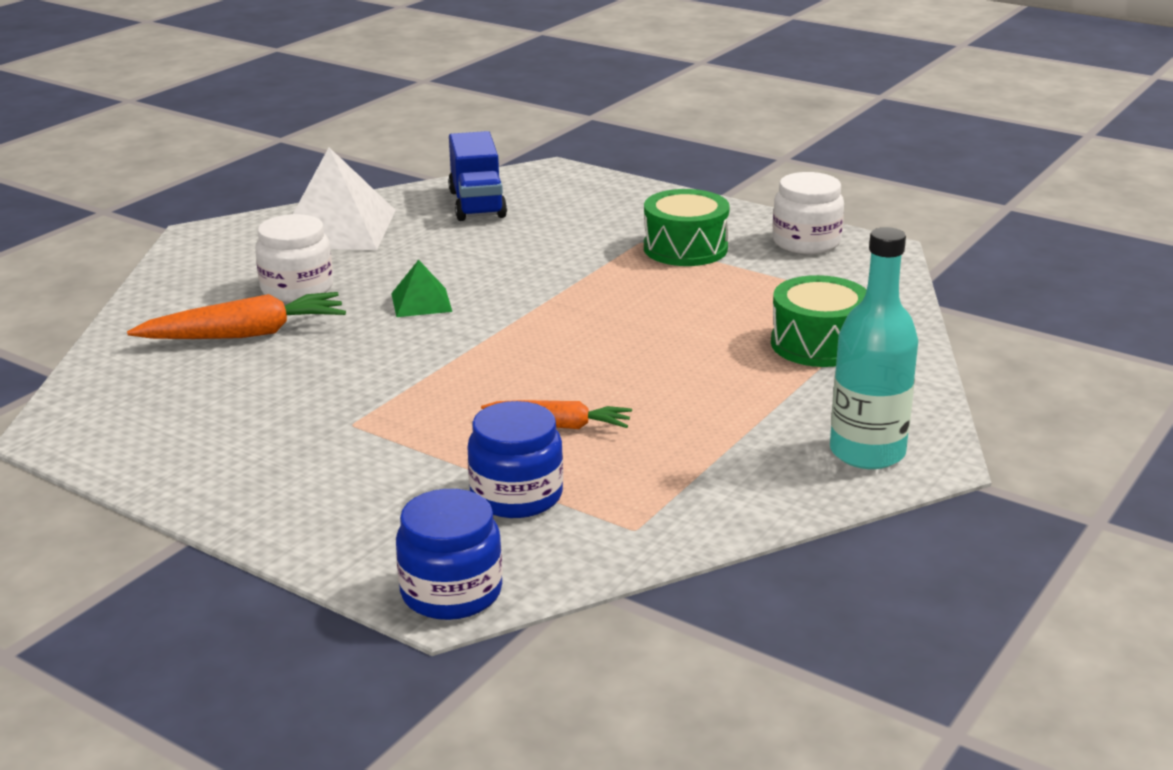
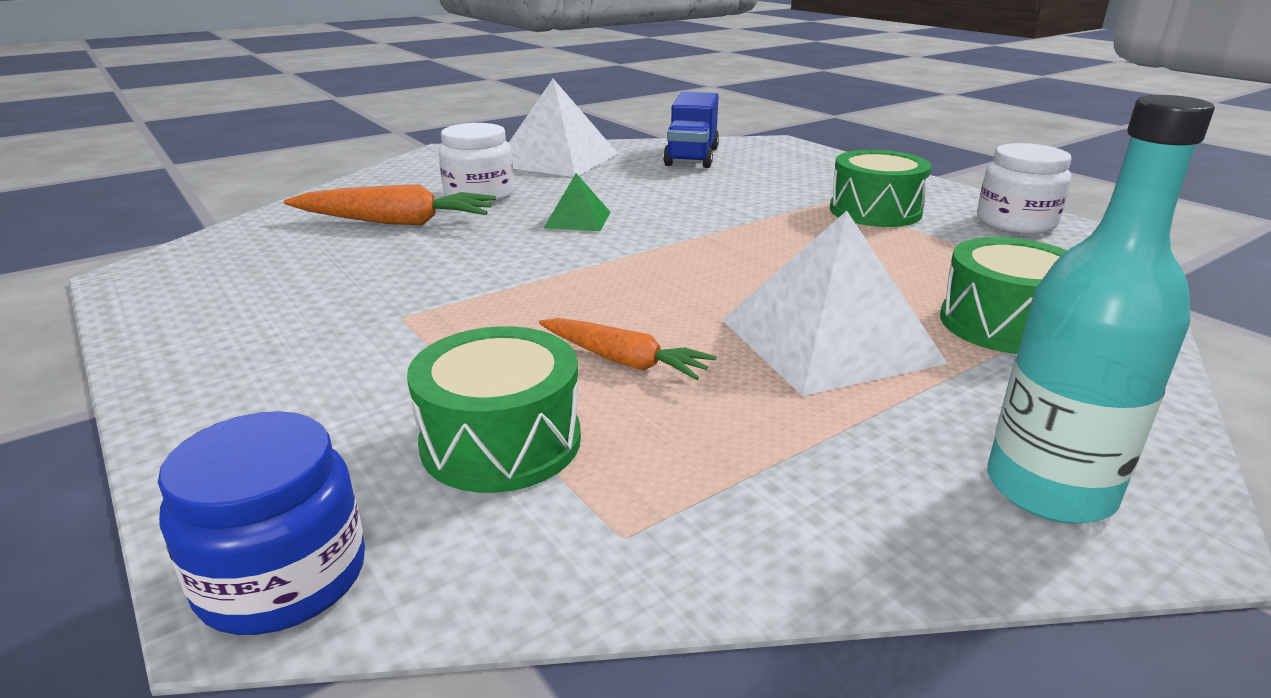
camera: 20 degrees right, 0 degrees up
blue jar [468,401,563,518] -> green drum [407,326,581,493]
none -> white pyramid [722,211,948,396]

